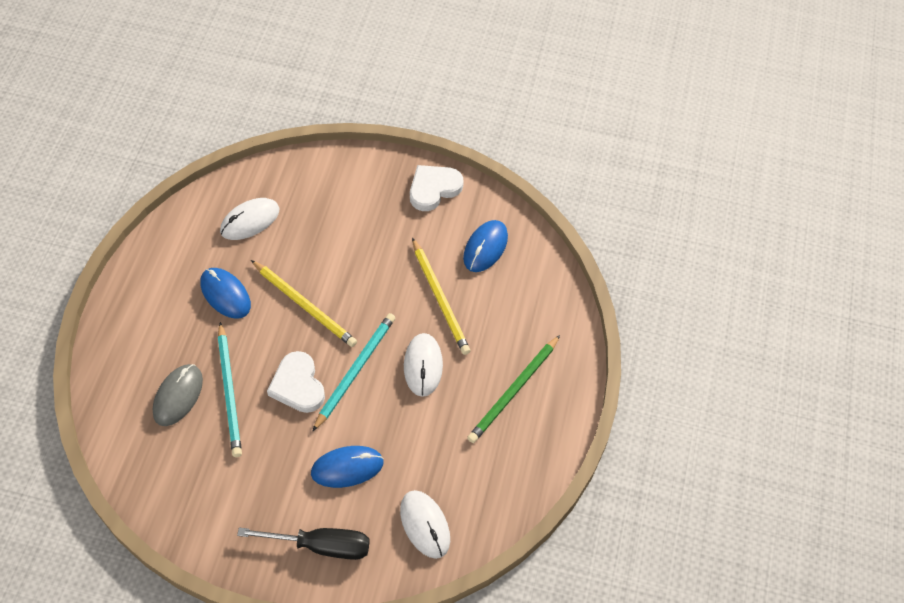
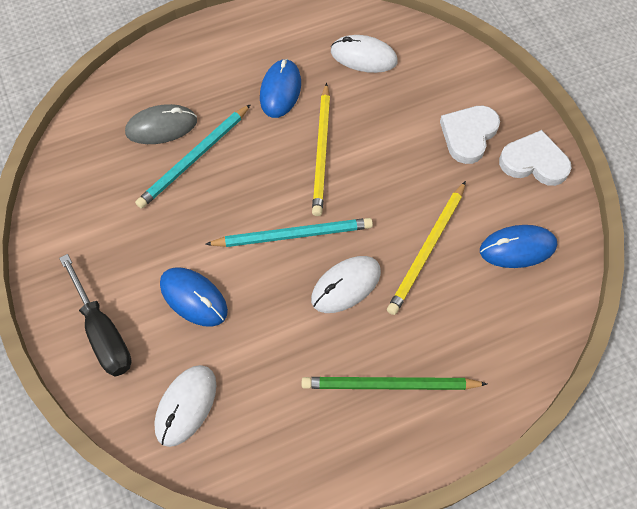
camera: 55 degrees right, 5 degrees up
white heart [267,351,325,413] -> white heart moved to [440,106,500,164]

